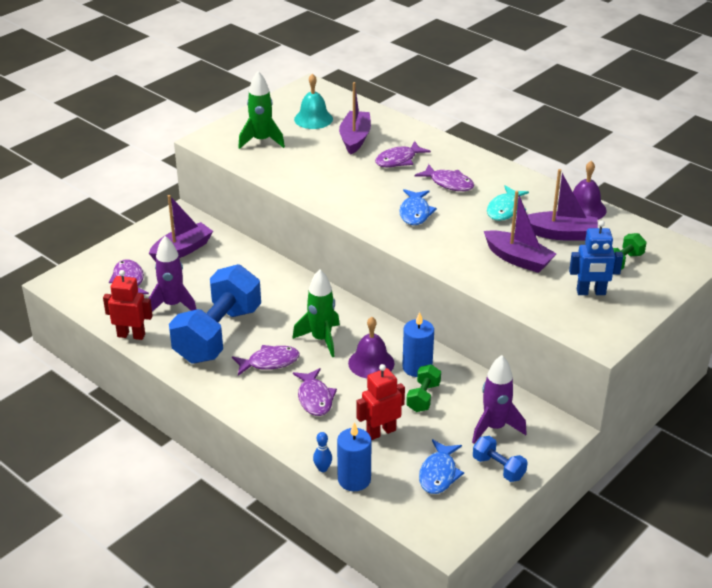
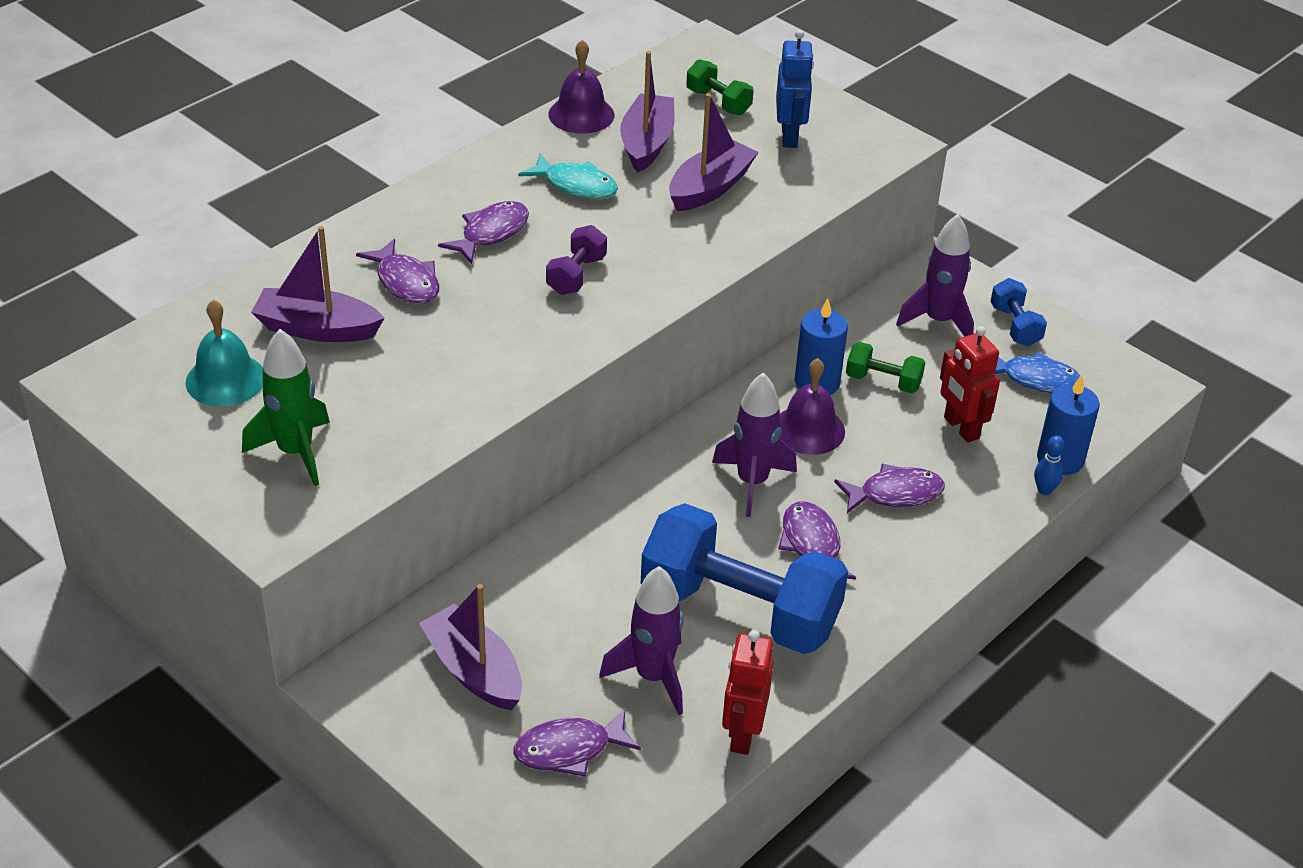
camera: 90 degrees left, 5 degrees up
green rocket [292,269,340,357] -> purple rocket [712,372,797,517]
blue fish [400,189,437,225] -> purple dumbbell [546,225,607,295]
blue dumbbell [473,436,528,482] -> blue dumbbell turned 60 degrees counterclockwise [990,278,1047,346]

